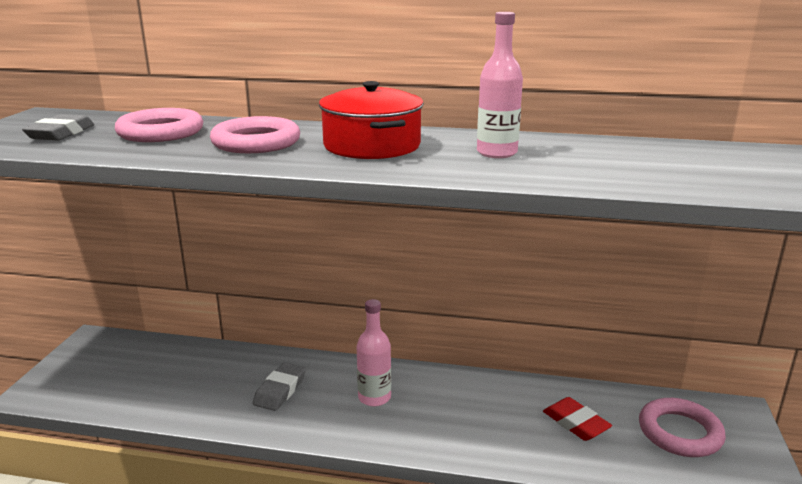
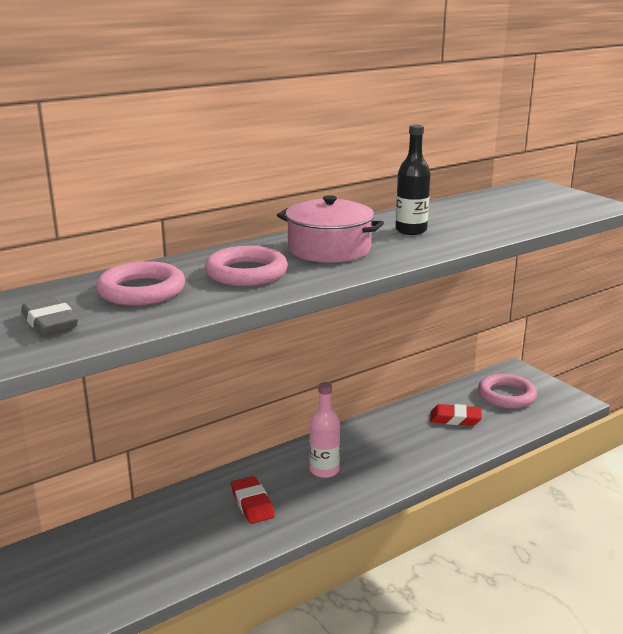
camera: 45 degrees left, 0 degrees up
grey eraser [253,362,306,411] -> red eraser [231,476,275,524]
red pot [319,81,424,159] -> pink pot [277,195,384,263]
pink bottle [477,12,523,158] -> black bottle [395,125,431,235]

